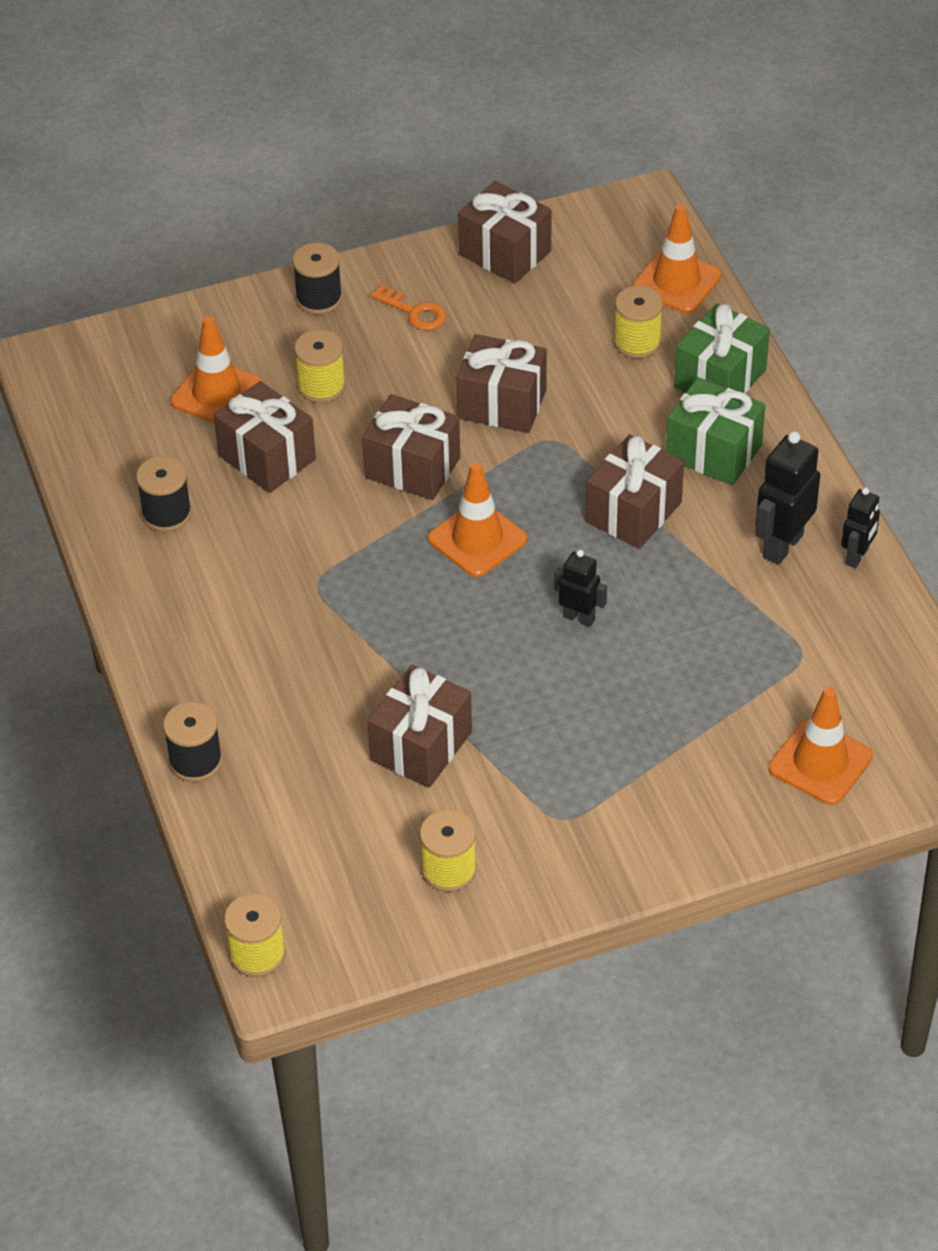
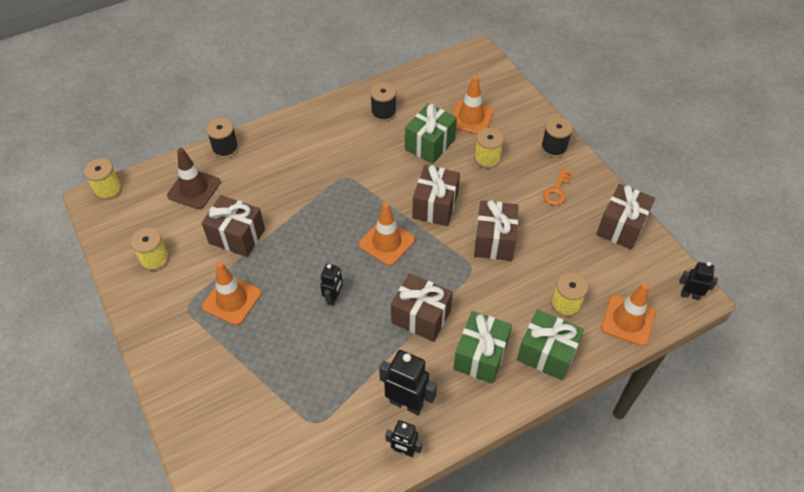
camera: 80 degrees right, 5 degrees up
brown gift [214,381,316,493] -> green gift [405,103,457,164]
orange traffic cone [769,687,873,805] -> orange traffic cone moved to [202,262,261,325]
none -> brown traffic cone [167,148,221,209]
none -> black robot [679,262,718,300]

